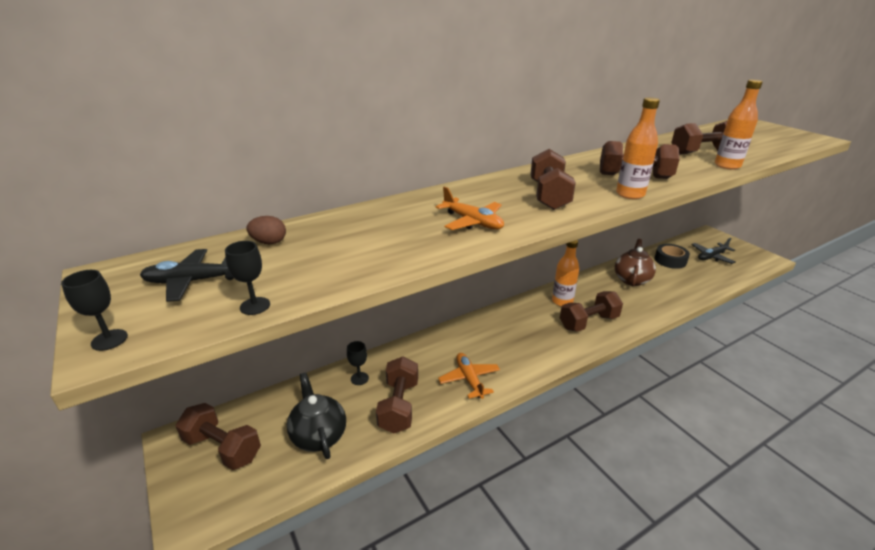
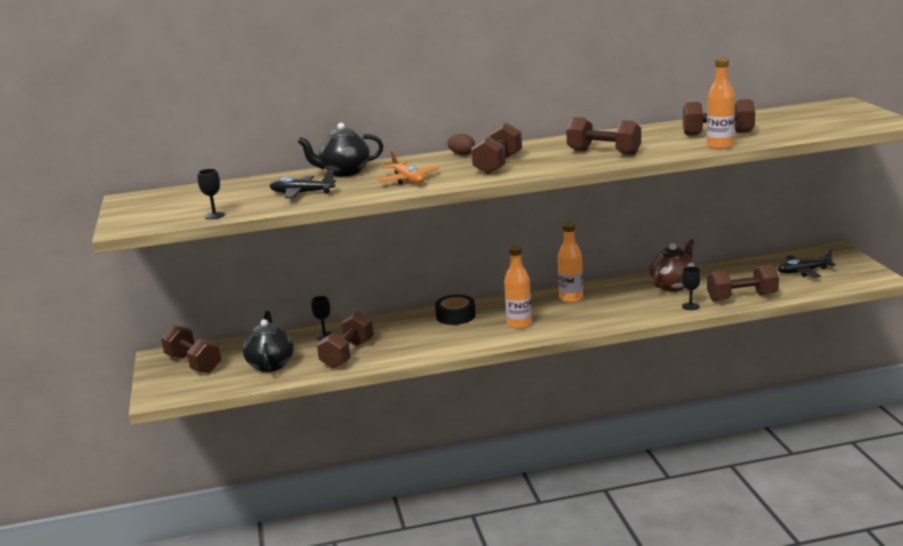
camera: 20 degrees right, 10 degrees down
black goblet [61,270,128,351] -> black goblet moved to [682,267,701,310]
black plane [140,249,233,302] -> black plane moved to [270,171,336,198]
brown egg [246,216,286,244] -> brown egg moved to [447,134,475,155]
orange plane [438,353,500,399] -> none
brown dumbbell [560,291,623,332] -> brown dumbbell moved to [707,264,779,301]
orange bottle [616,97,660,199] -> orange bottle moved to [504,245,532,329]
black tape [654,244,690,269] -> black tape moved to [435,295,476,325]
none -> black teapot [297,123,383,177]

